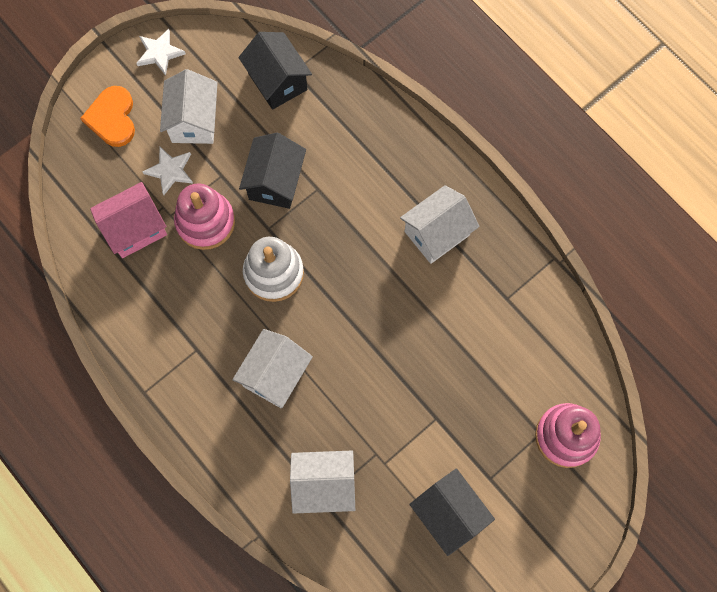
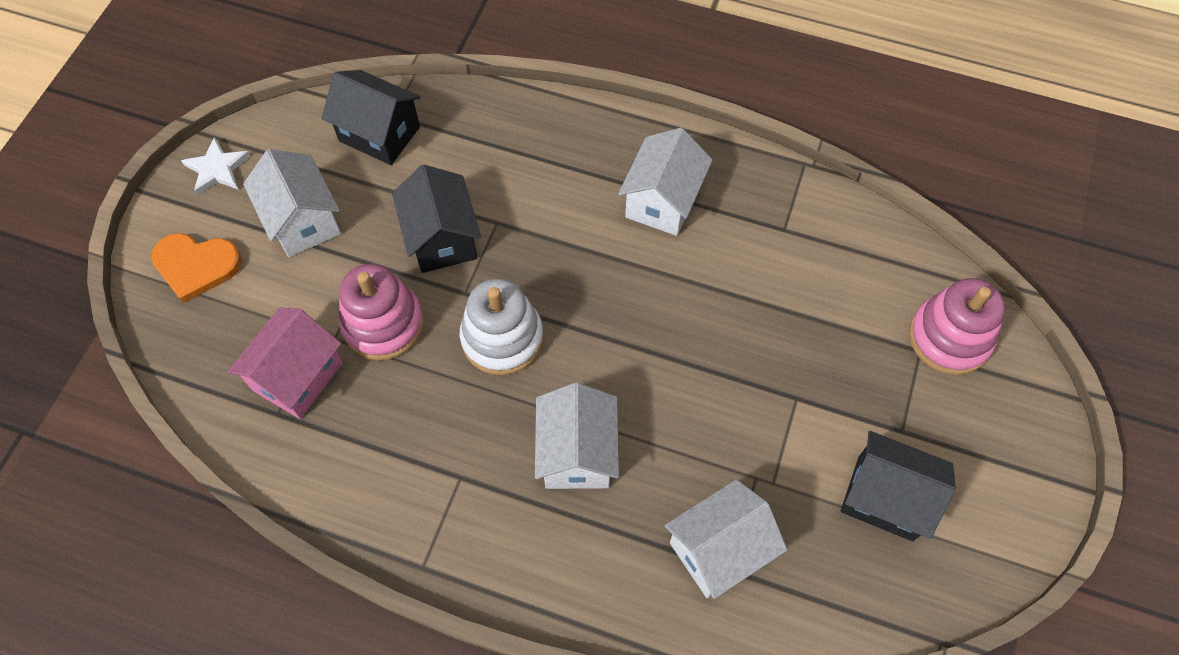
camera: 30 degrees left, 10 degrees down
orange heart [80,86,135,147] -> orange heart turned 45 degrees counterclockwise [151,233,242,303]
white star [143,147,193,195] -> none

